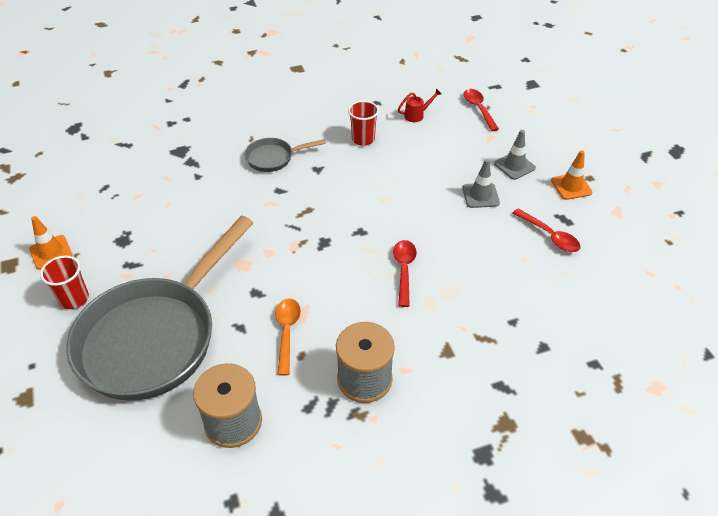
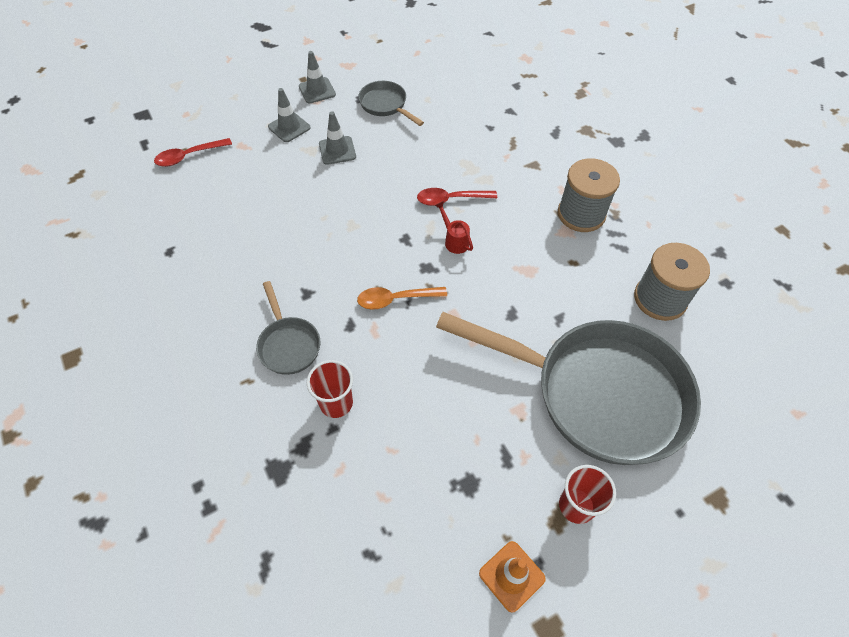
camera: 100 degrees left, 10 degrees up
orange spoon [275,298,301,376] -> orange spoon moved to [357,287,447,310]
red cup [348,101,379,146] -> red cup moved to [307,360,353,418]
red watering can [398,88,441,122] -> red watering can moved to [434,201,473,254]
red spoon [513,208,580,252] -> grey pan [358,81,424,126]
orange traffic cone [551,150,592,200] -> grey traffic cone [299,51,336,103]

